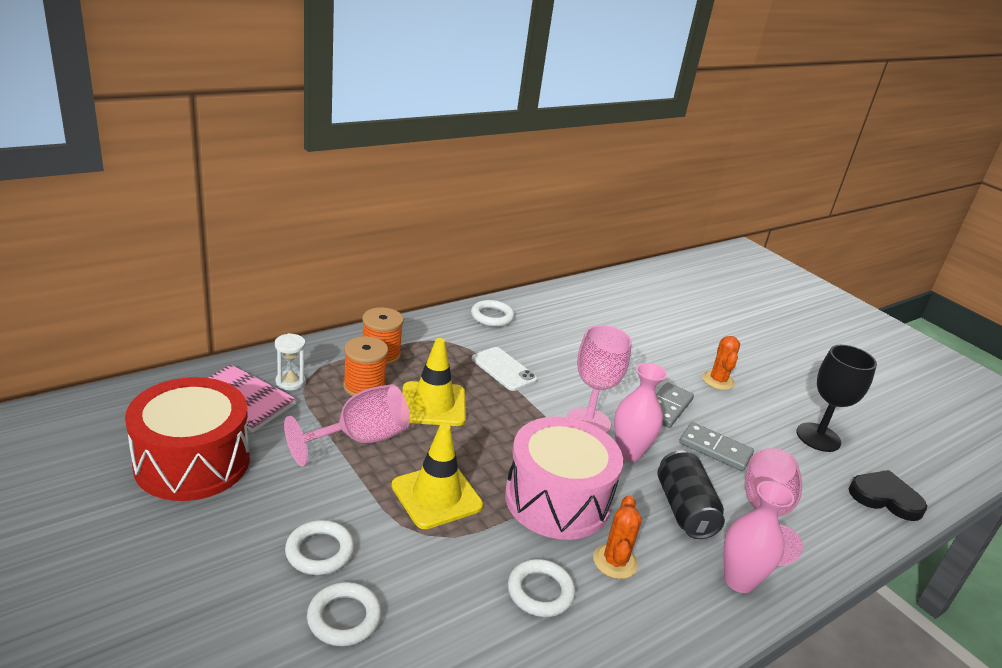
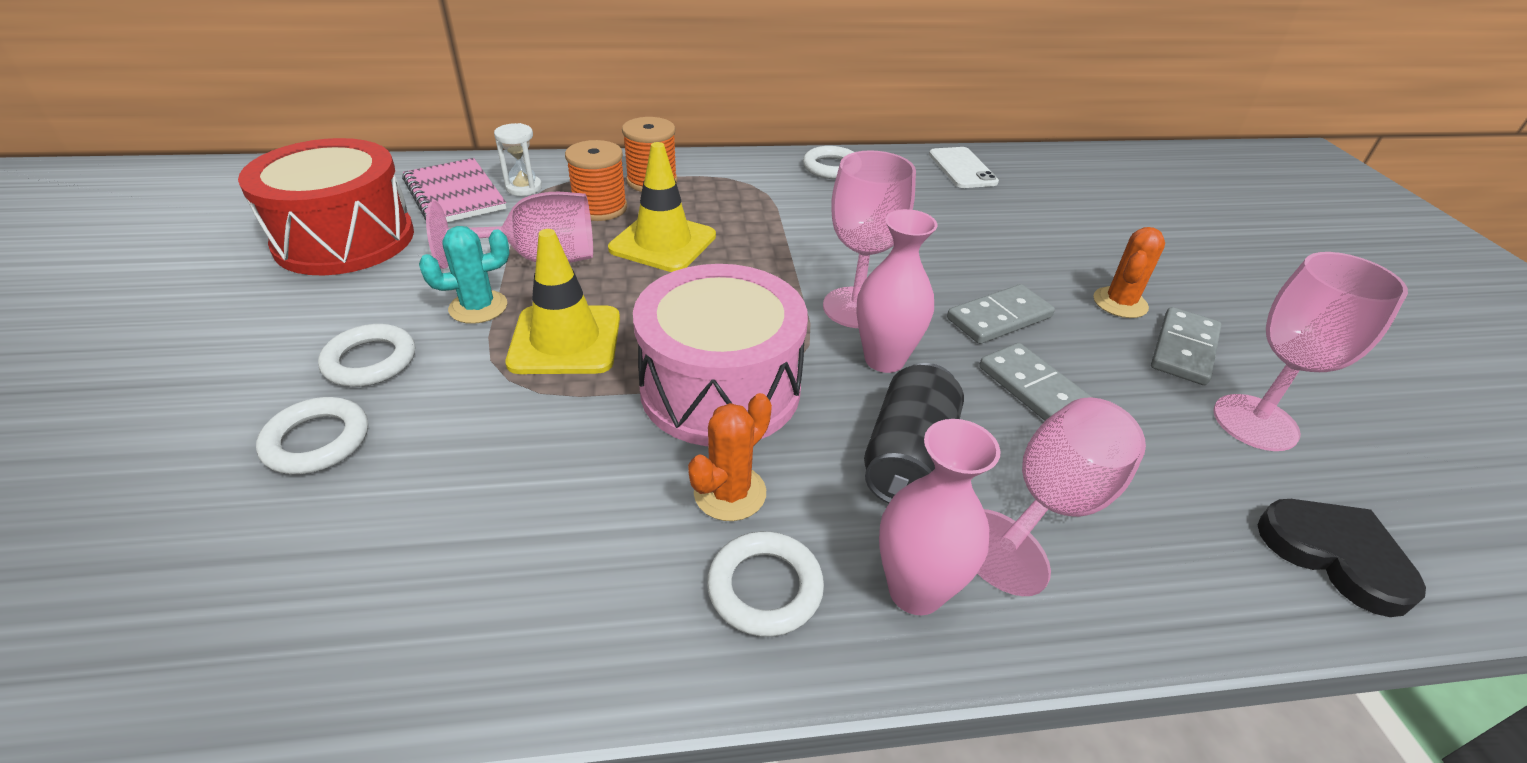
camera: 30 degrees right, 10 degrees up
white phone [471,347,538,391] -> white phone moved to [929,147,999,188]
white ring [508,559,575,617] -> white ring moved to [707,531,824,637]
black goblet [796,345,877,452] -> pink goblet [1213,252,1408,451]
none -> turquoise cactus [419,226,509,324]
none -> grey domino [1151,307,1221,385]

